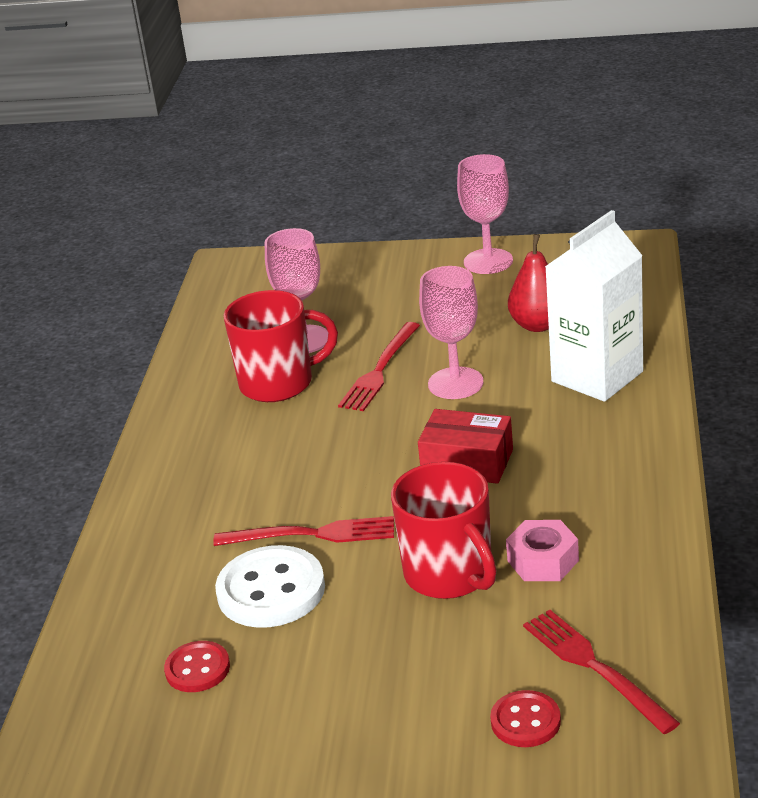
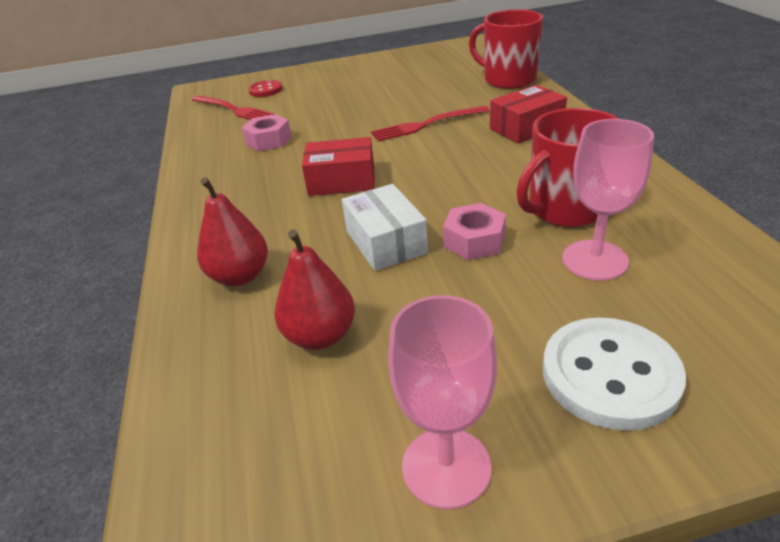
camera: 160 degrees right, 5 degrees up
red button [164,641,230,692] -> none
white button [215,545,325,628] -> white button moved to [543,317,686,431]
red fork [338,322,420,411] -> pink nut [443,203,506,260]
red mug [391,462,497,599] -> red mug moved to [469,9,543,89]
pink goblet [419,266,483,399] -> white box [342,184,428,271]
white carton [545,210,643,402] -> red pear [197,177,268,286]
none -> red box [490,85,567,144]

